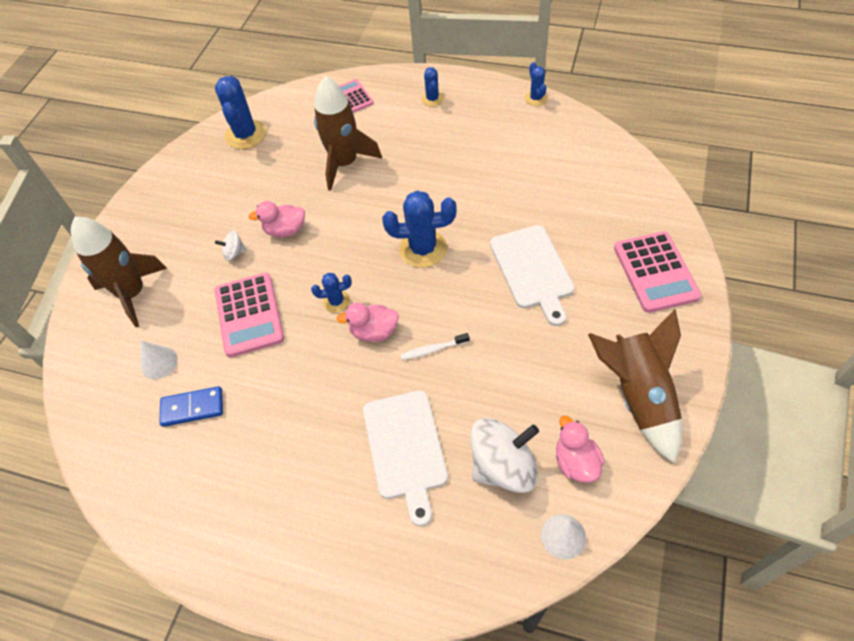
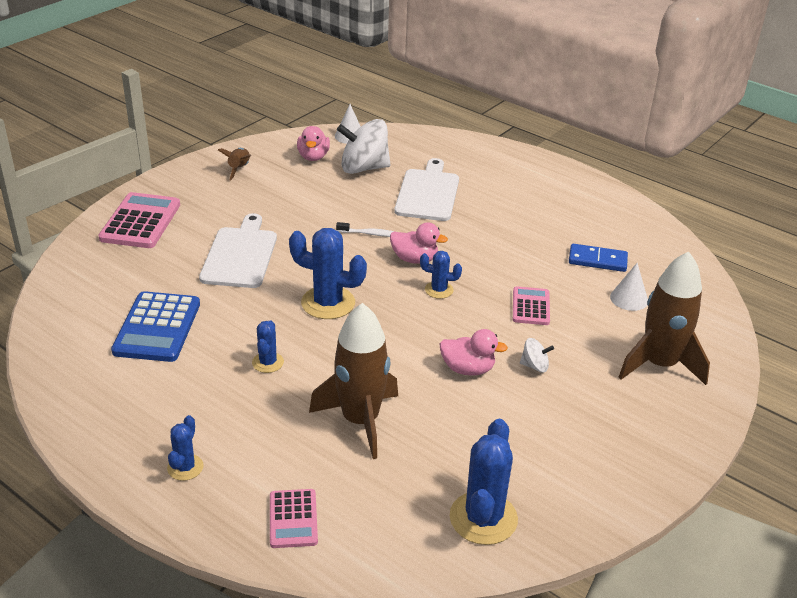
camera: 165 degrees left, 20 degrees down
pink calculator [215,273,284,357] -> pink calculator [513,286,550,325], size x0.59
blue cactus [525,62,548,106] -> blue cactus moved to [252,321,284,373]
brown rocket [588,309,682,463] -> brown rocket [218,148,251,181], size x0.47
none -> blue calculator [111,291,200,362]

